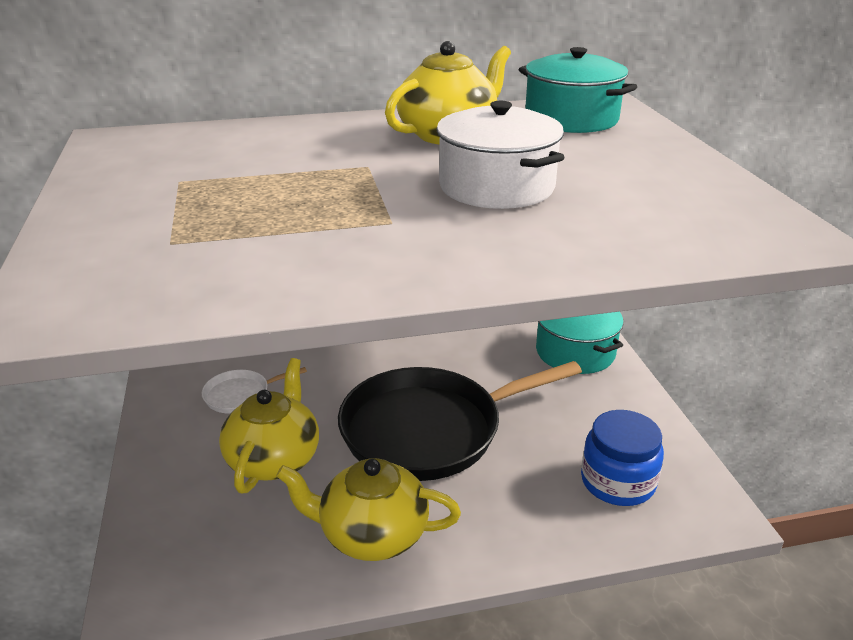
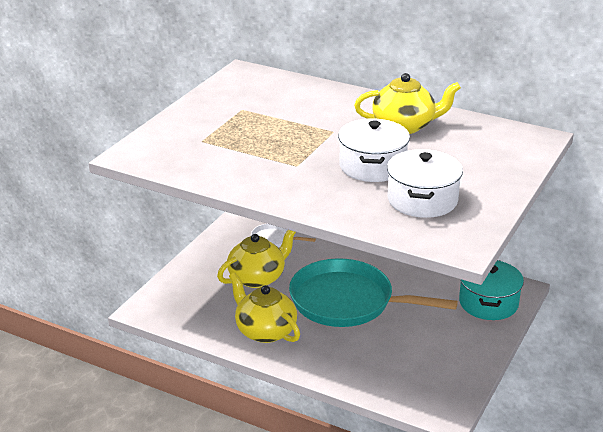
camera: 40 degrees right, 0 degrees up
black pan [338,361,582,481] -> turquoise pan [289,258,458,327]
turquoise pot [519,47,637,133] -> none
blue jar [581,410,664,506] -> none
none -> white pot [387,149,463,218]

